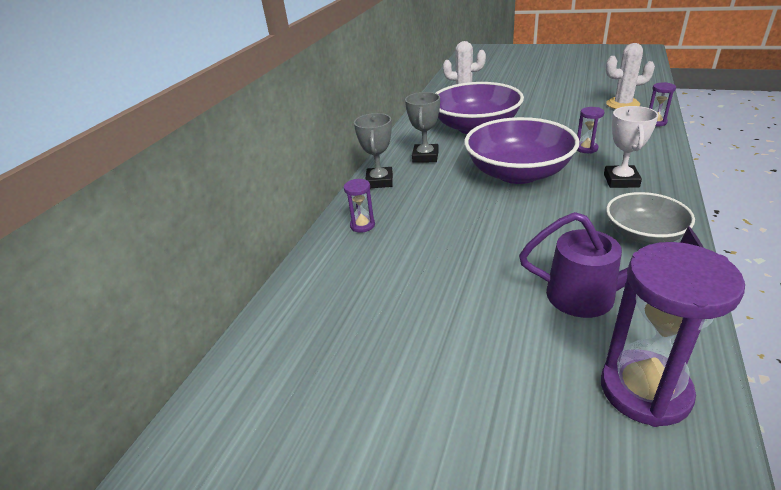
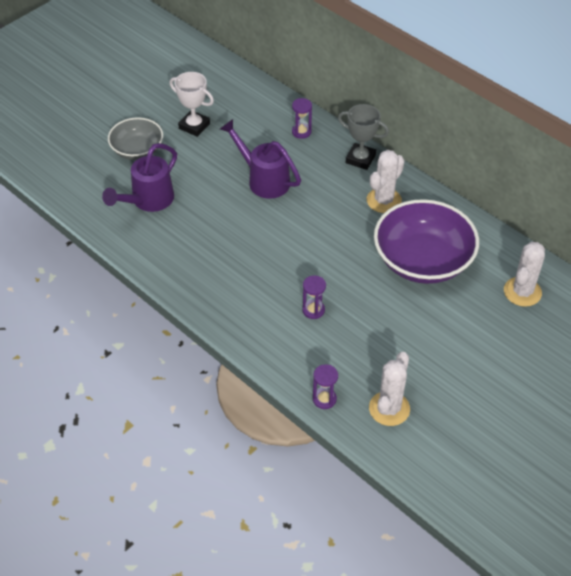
camera: 110 degrees right, 15 degrees up
grey trophy [405,92,440,163] -> white cactus [367,150,405,213]
purple bowl [464,117,579,184] -> none
purple hourglass [601,242,745,427] -> none
white trophy [604,106,658,188] -> white trophy moved to [169,72,214,137]
grey bowl [606,192,695,245] -> grey bowl moved to [108,117,163,160]
none -> purple watering can [220,119,301,199]

